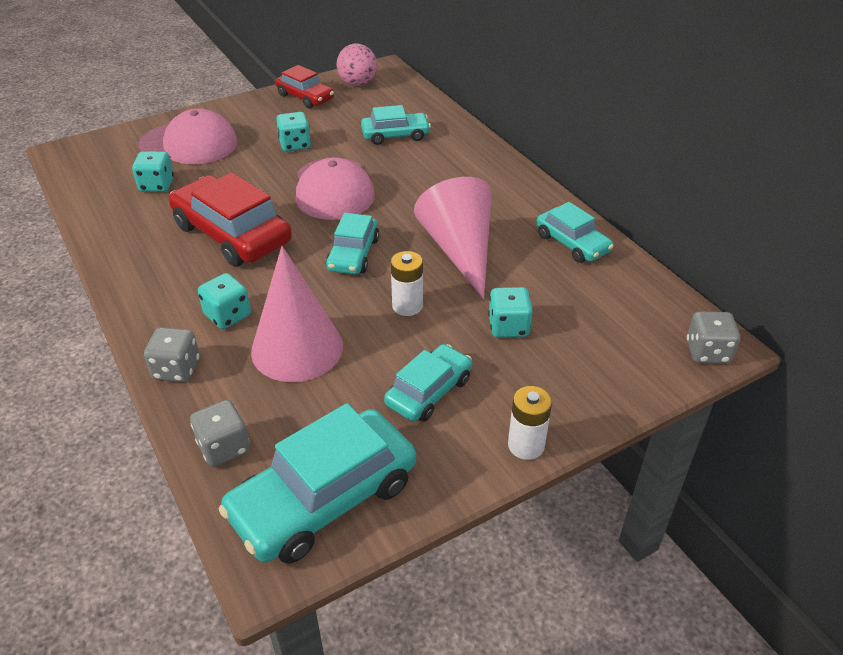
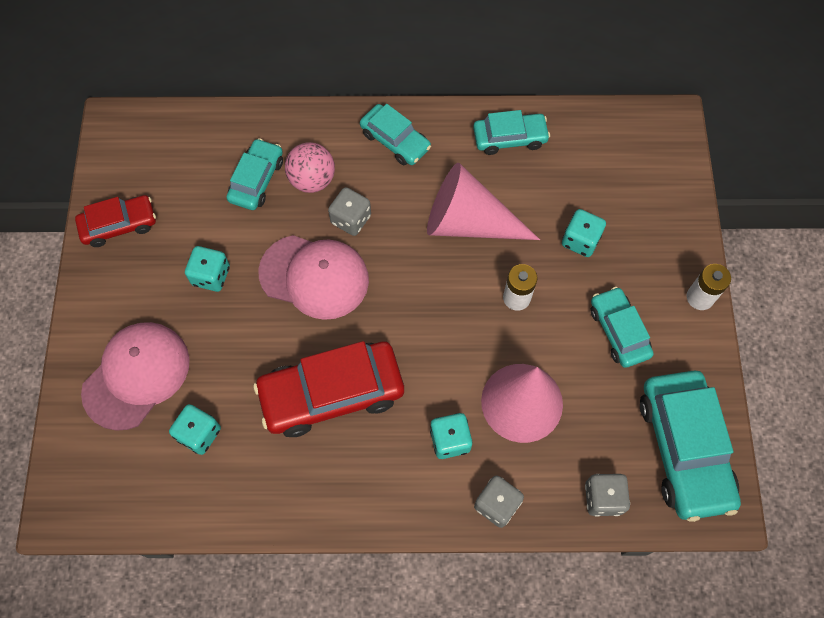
camera: 60 degrees left, 25 degrees up
turquoise car [326,213,379,274] -> turquoise car moved to [360,104,431,165]
pink ball [337,43,377,86] -> pink ball moved to [285,142,335,193]
grey dice [687,311,740,364] -> grey dice moved to [328,187,371,236]

